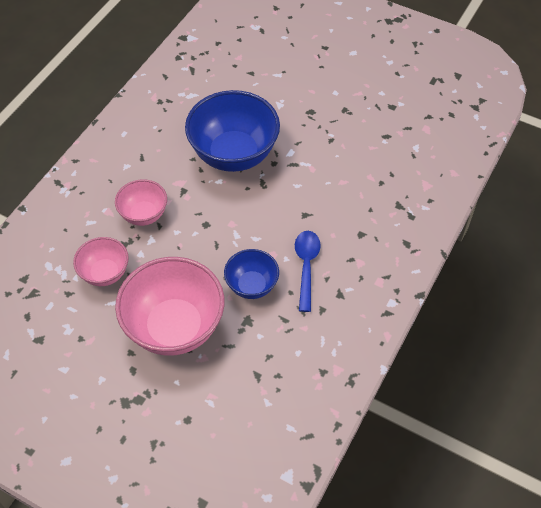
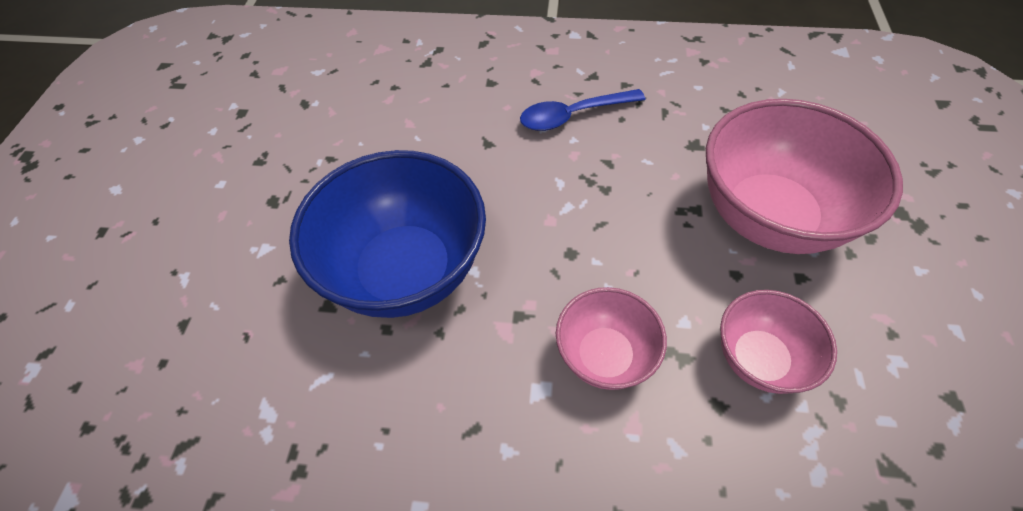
camera: 110 degrees left, 0 degrees up
blue bowl [224,249,279,299] -> none

